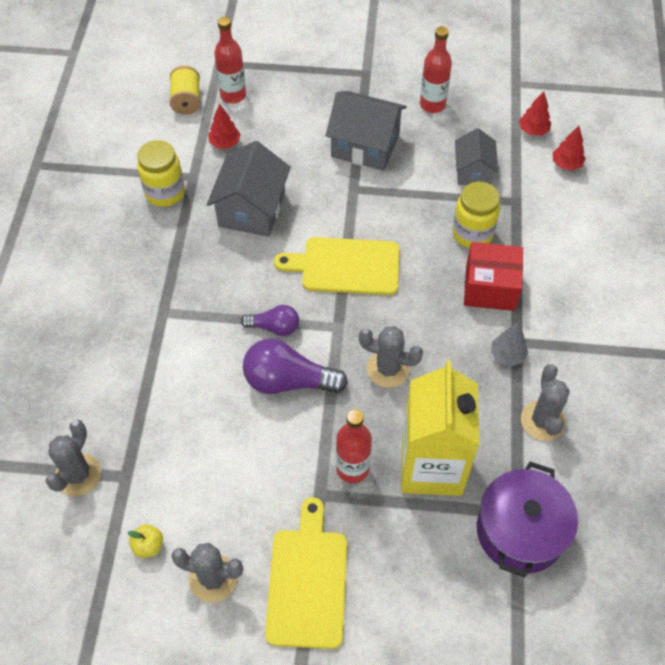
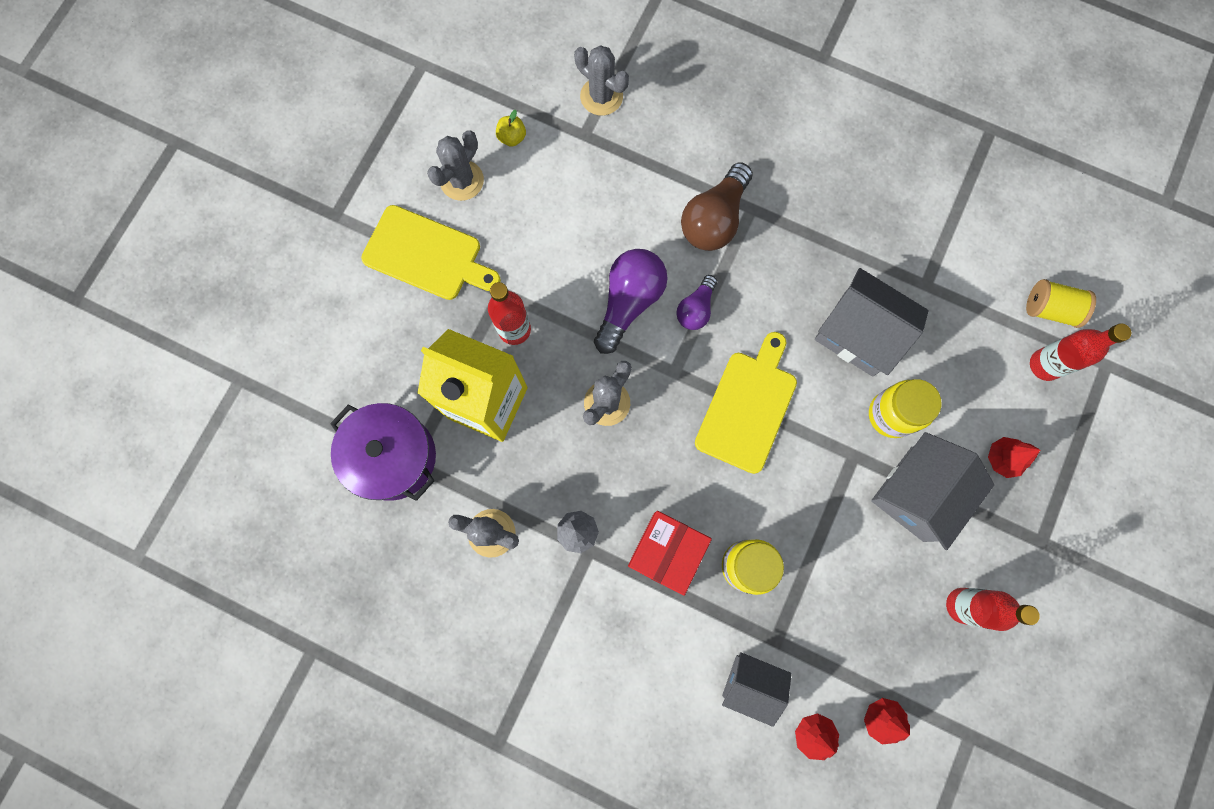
camera: 110 degrees right, 20 degrees up
yellow jar [137,140,185,207] -> yellow jar moved to [869,379,942,438]
red tree [208,104,241,148] -> red tree moved to [988,437,1040,478]
grey house [455,128,498,185] -> grey house moved to [722,652,791,727]
none -> brown light bulb [681,162,753,251]

